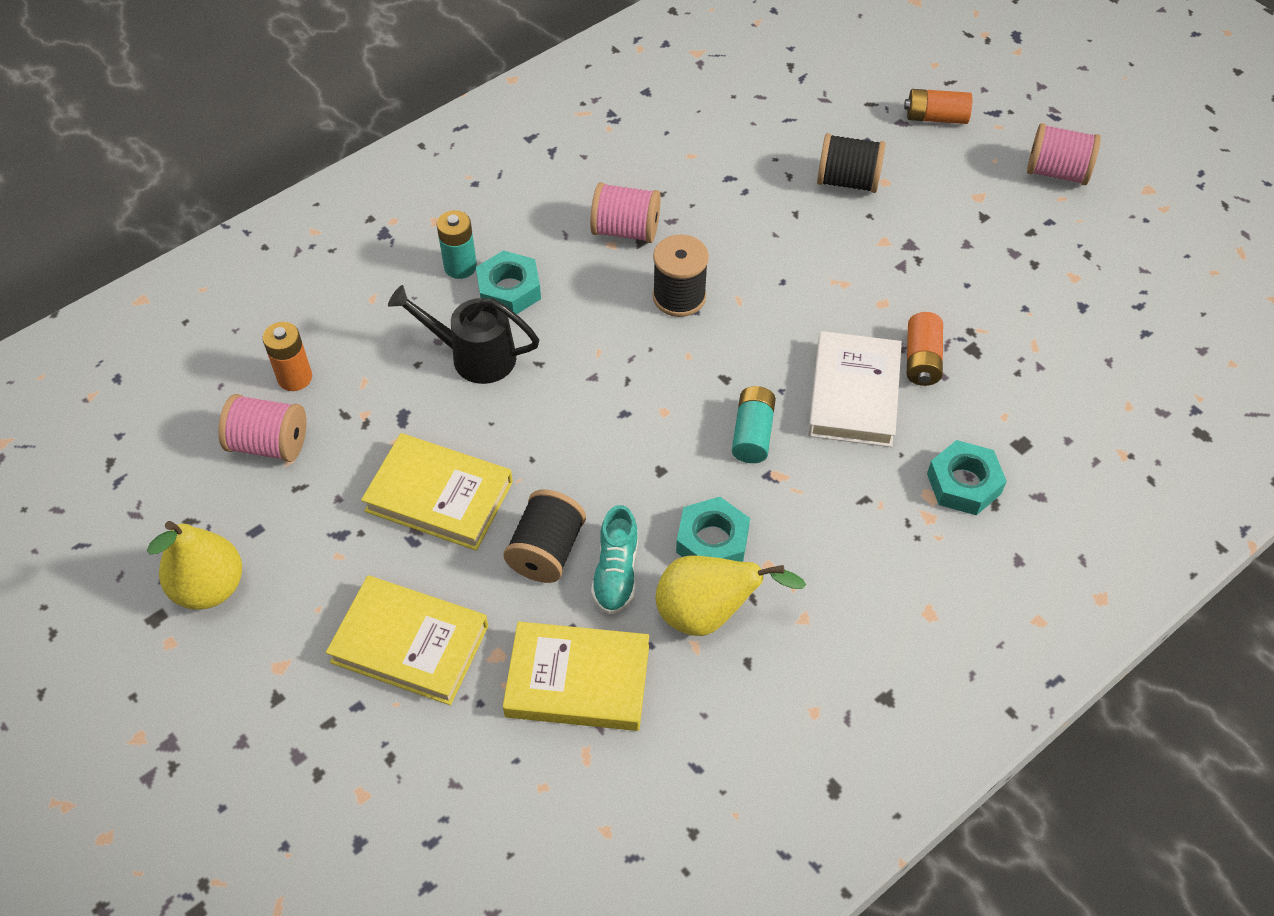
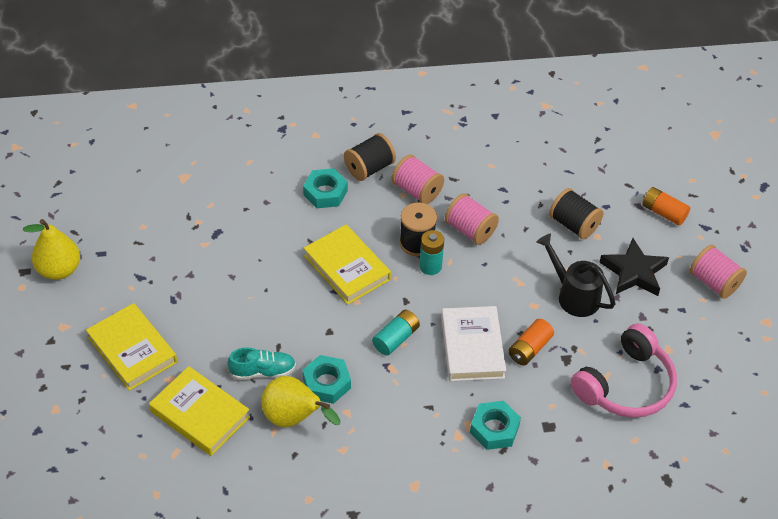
camera: 30 degrees right, 5 degrees down
pink spool [218,394,306,462] -> pink spool moved to [445,193,499,245]
orange battery [263,322,312,391] -> none
yellow book [361,433,513,551] -> yellow book moved to [304,225,391,305]
black watering can [388,285,539,384] -> black watering can moved to [536,234,615,317]
turquoise battery [436,210,477,279] -> turquoise battery moved to [419,230,444,275]
black spool [503,489,586,583] -> black spool moved to [344,133,396,181]
turquoise shoe [591,505,638,614] -> turquoise shoe turned 135 degrees counterclockwise [227,347,296,380]
white book [808,331,902,447] -> white book turned 45 degrees counterclockwise [441,306,506,381]
none -> pink headphones [570,323,677,418]
none -> black star [599,238,669,296]

